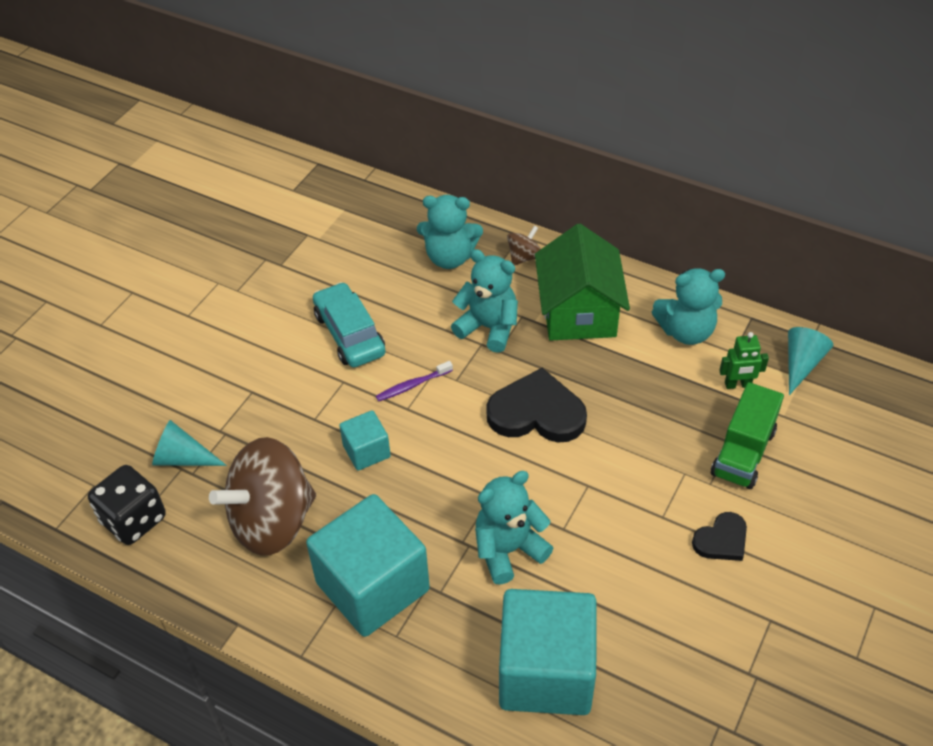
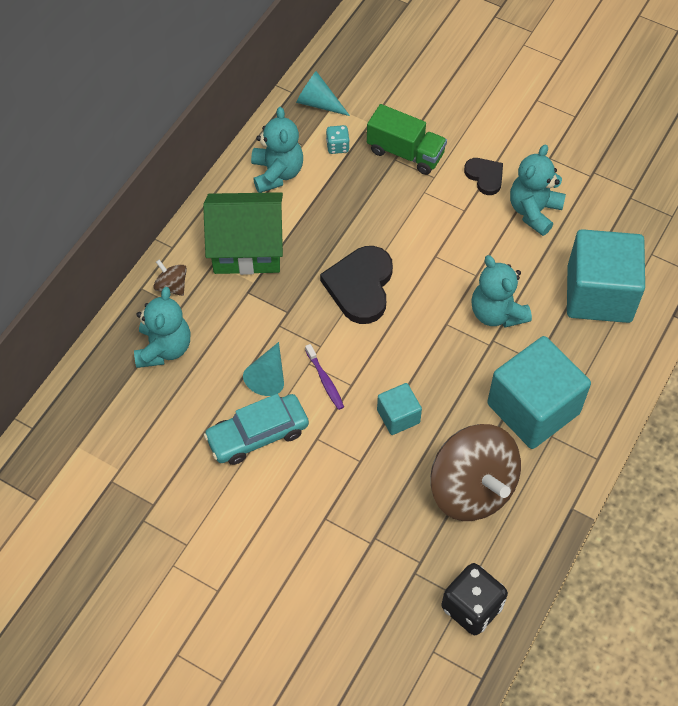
camera: 90 degrees left, 10 degrees up
turquoise cone [152,420,227,466] -> turquoise cone moved to [243,342,284,396]
turquoise teddy bear [451,249,518,353] -> turquoise teddy bear moved to [510,145,566,236]
green robot [719,332,769,389] -> turquoise dice [326,125,350,154]

